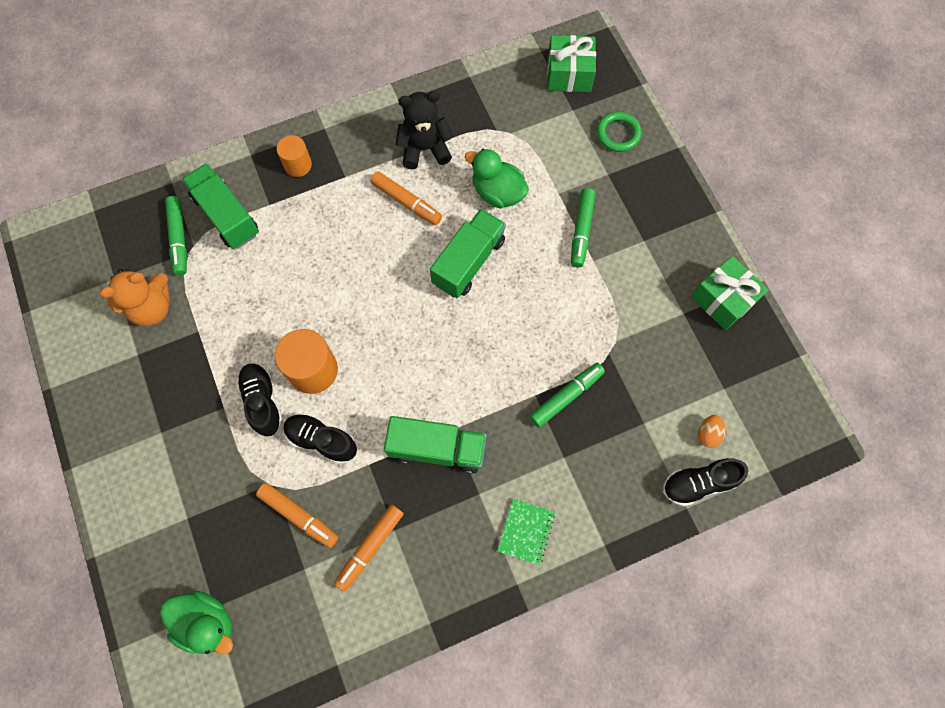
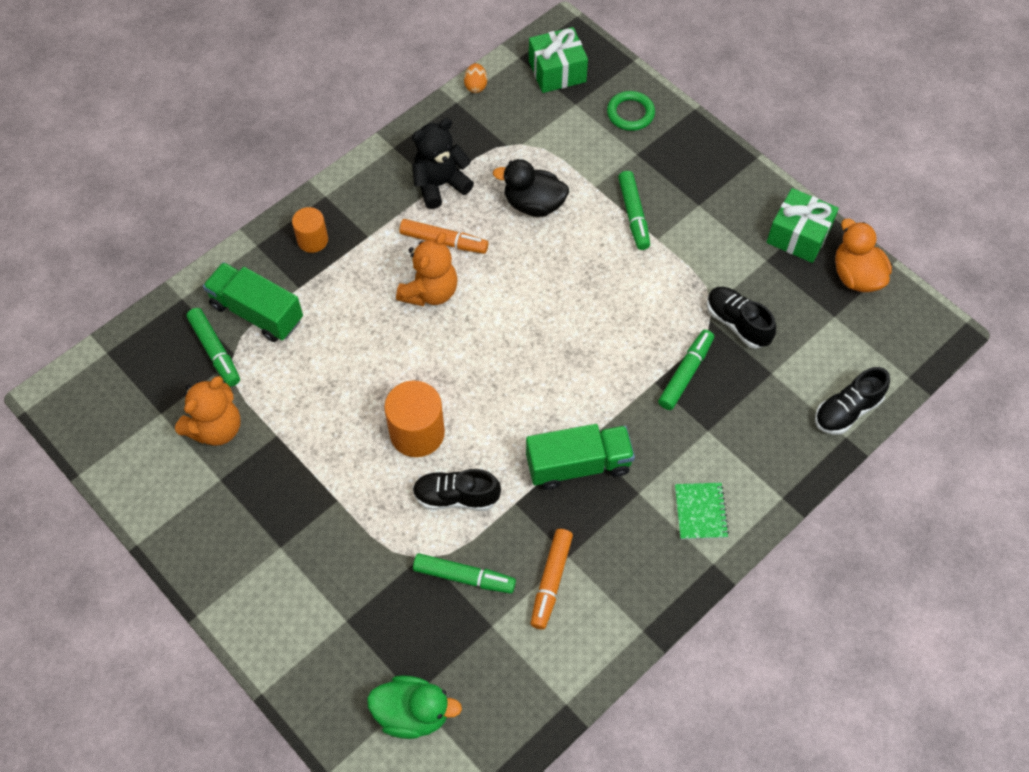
camera: 20 degrees left, 10 degrees down
black shoe [236,363,283,436] -> black shoe moved to [707,287,776,349]
orange marker [256,483,338,548] -> green marker [413,553,516,594]
green truck [430,209,506,298] -> none
green duck [465,149,529,208] -> black duck [493,159,569,217]
orange egg [698,415,725,448] -> orange egg moved to [464,63,487,93]
none -> orange teddy bear [396,232,458,306]
none -> orange duck [835,219,892,292]

